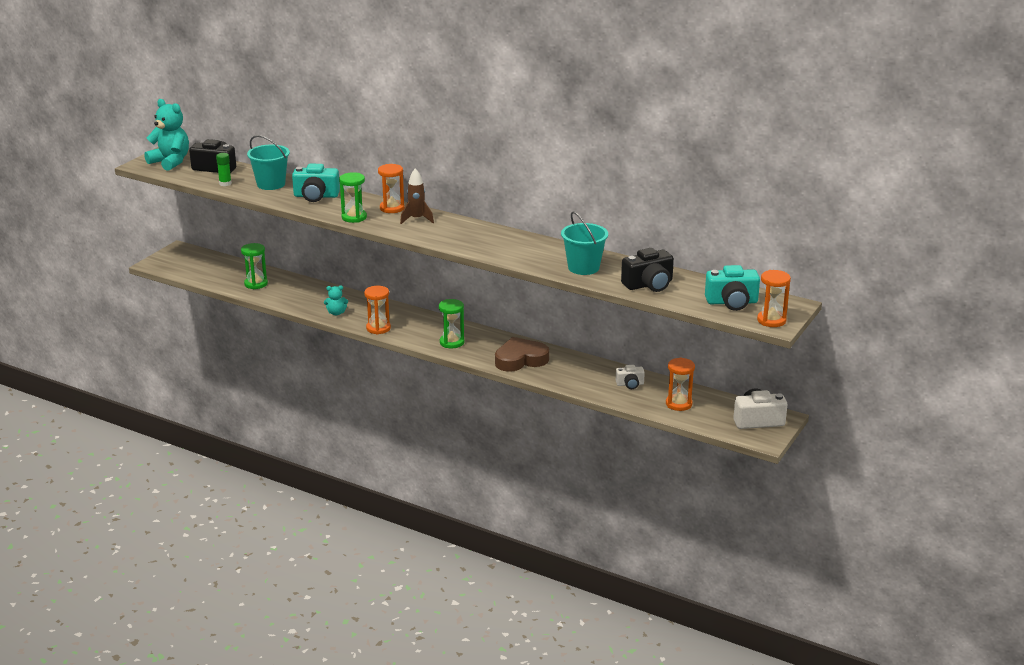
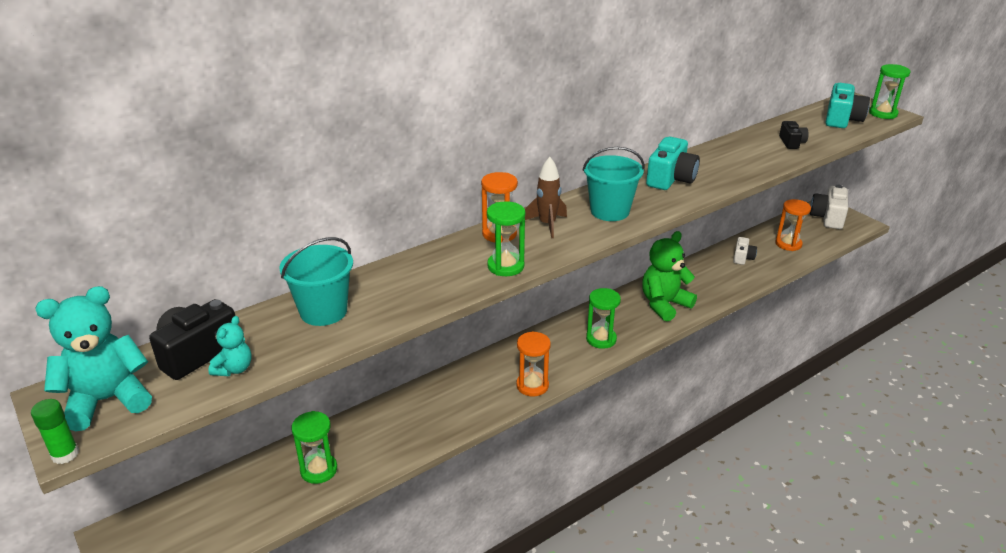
camera: 65 degrees left, 5 degrees up
green glue stick [216,153,232,186] -> green glue stick moved to [31,399,79,464]
turquoise camera [292,164,340,202] -> turquoise camera moved to [646,137,700,190]
turquoise teddy bear [324,285,348,315] -> turquoise teddy bear moved to [208,316,252,376]
brown heart [495,337,549,372] -> green teddy bear [642,231,697,322]
turquoise bucket [561,212,608,275] -> turquoise bucket moved to [582,147,645,221]
black camera [621,248,674,292] -> black camera [779,121,809,149], size x0.58
orange hourglass [757,270,791,327] -> green hourglass [869,64,911,119]

